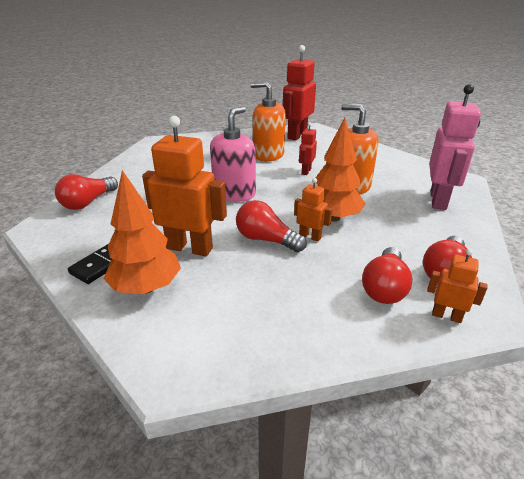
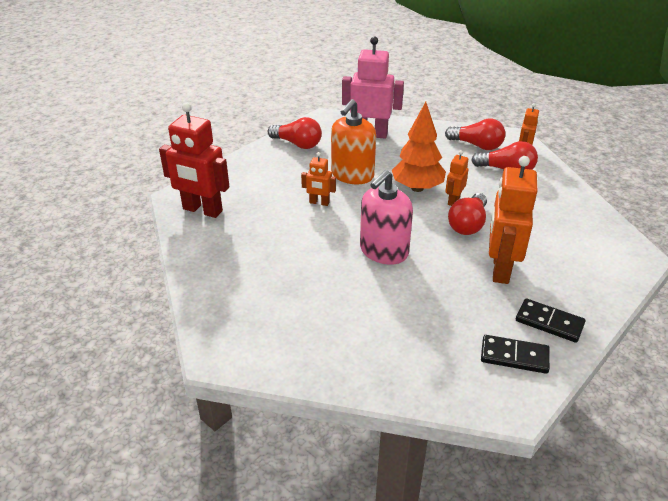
camera: 95 degrees left, 5 degrees up
red light bulb [55,174,118,210] -> red light bulb moved to [268,117,322,149]
orange tree [104,170,181,294] -> none
pink soap dispenser [210,107,256,202] -> pink soap dispenser turned 75 degrees counterclockwise [360,170,413,265]
orange soap dispenser [251,81,286,161] -> none
red robot [299,122,317,175] -> orange robot [301,152,336,206]
none -> black domino [481,335,550,374]

